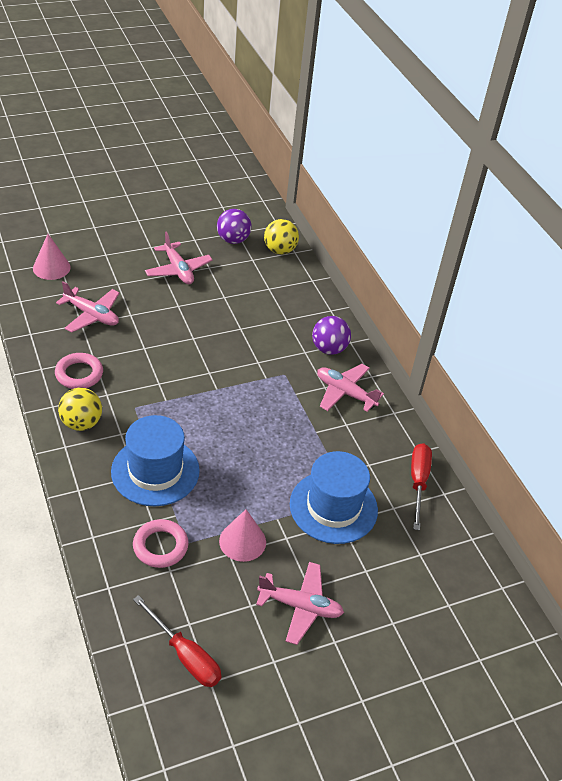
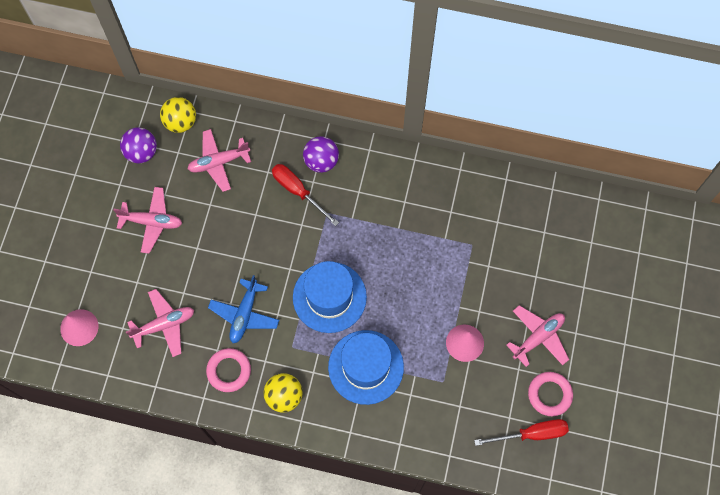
camera: 50 degrees left, 25 degrees up
pink ring [133,519,189,568] -> pink ring moved to [528,372,573,416]
blue hat [290,451,378,544] -> blue hat moved to [293,261,367,333]
pink plane [317,364,384,412] -> pink plane moved to [188,129,251,192]
red screwdriver [411,443,432,531] -> red screwdriver moved to [272,164,339,226]
none -> blue plane [208,275,279,343]

